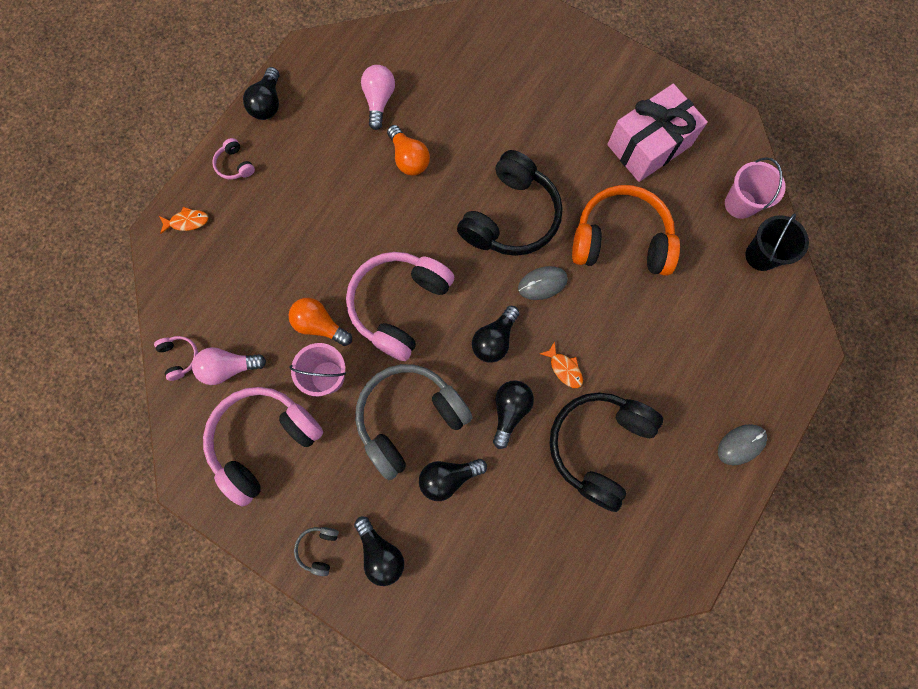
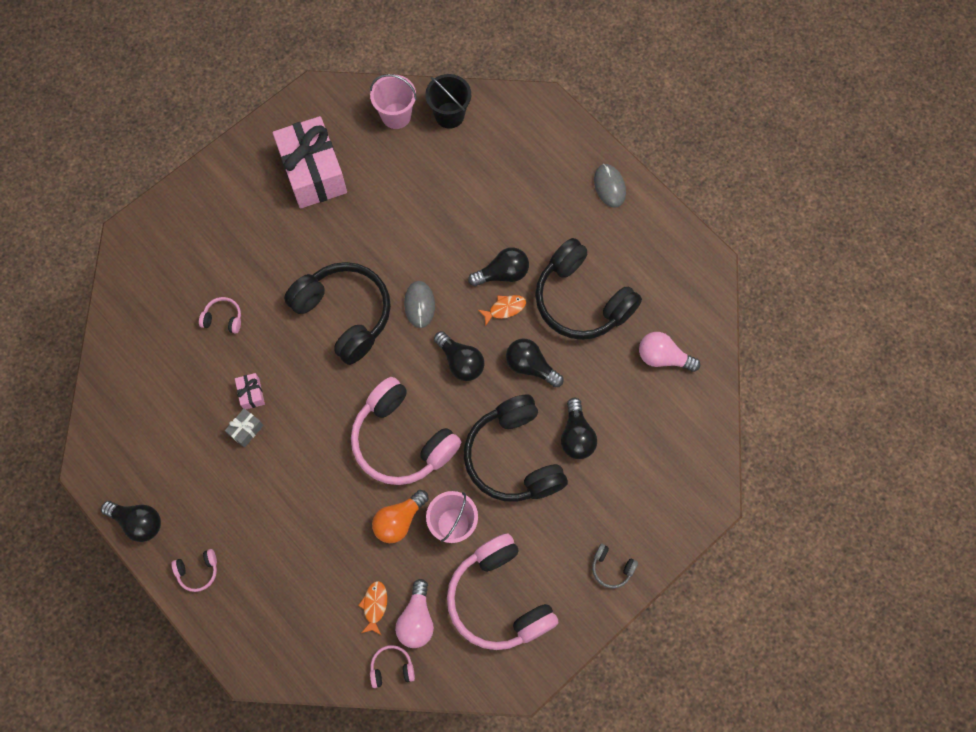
camera: 75 degrees left, 5 degrees down
orange fish [159,207,208,234] -> orange fish moved to [358,581,387,635]
black light bulb [354,516,404,586] -> black light bulb moved to [468,247,529,287]
grey headphones [355,364,473,480] -> black headphones [464,394,568,502]
pink light bulb [361,65,395,130] -> pink light bulb moved to [639,332,700,372]
orange light bulb [387,125,430,176] -> pink gift [235,373,265,409]
orange headphones [572,185,680,276] -> none
none -> pink headphones [199,297,241,334]
none -> grey gift [225,408,264,448]

